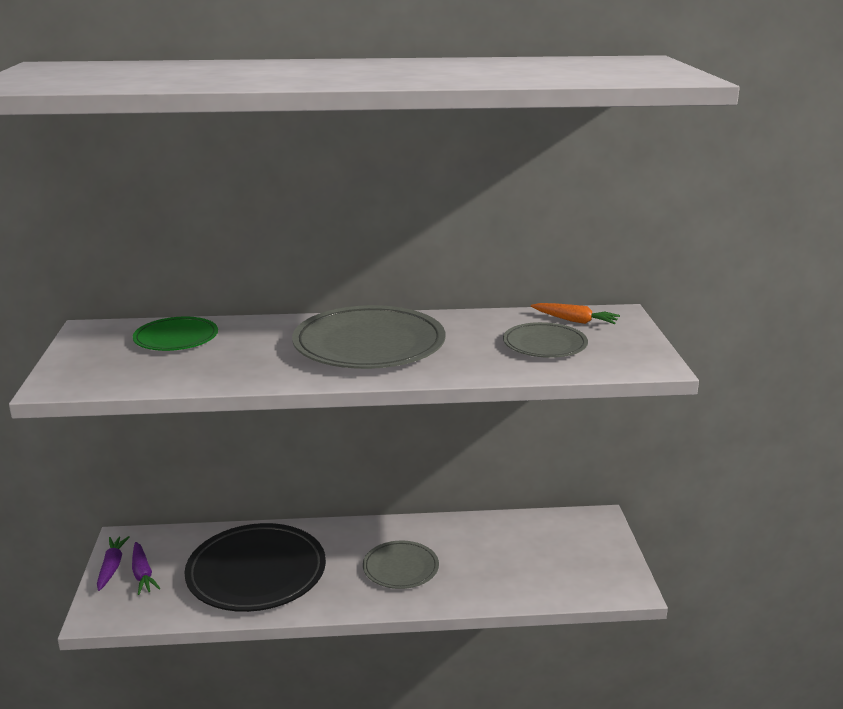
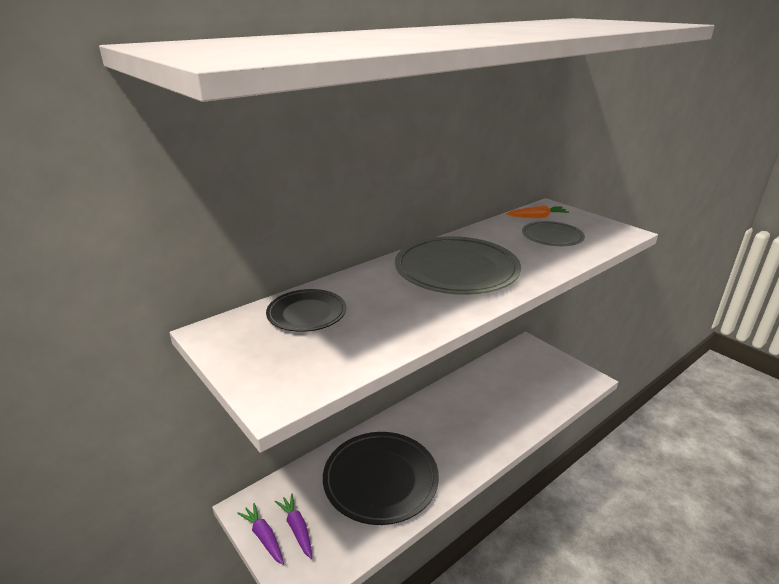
camera: 35 degrees left, 5 degrees up
purple carrot [132,542,161,595] -> purple carrot turned 150 degrees counterclockwise [275,494,312,559]
green plate [133,317,218,351] -> black plate [266,289,346,332]
grey plate [363,541,439,589] -> none

